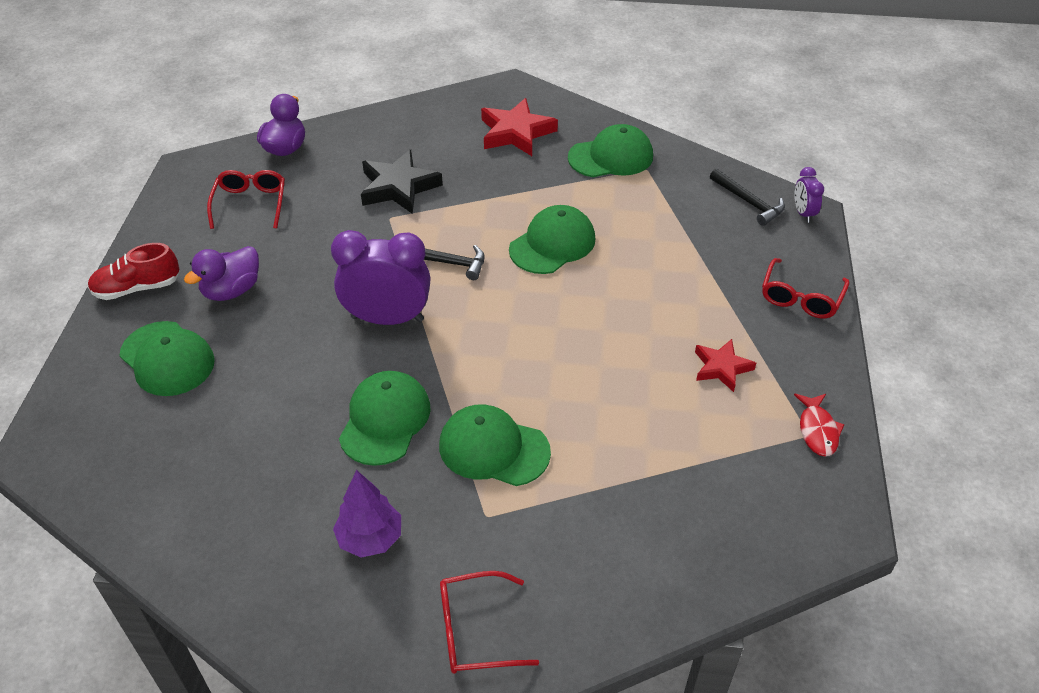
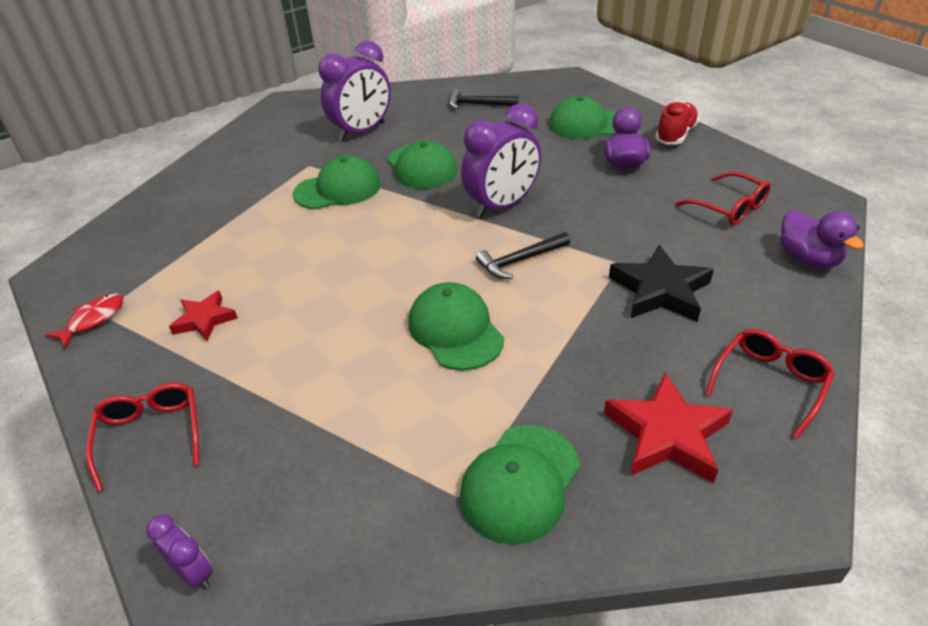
camera: 140 degrees right, 5 degrees down
purple tree [333,470,401,558] -> purple clock [318,41,391,141]
red glasses [440,571,539,674] -> red glasses moved to [705,329,835,439]
green cap [509,205,595,274] -> green cap turned 150 degrees clockwise [408,282,504,371]
black hammer [710,169,785,226] -> black hammer moved to [449,89,518,109]
red fish [794,394,845,456] -> red fish turned 75 degrees clockwise [45,294,123,348]

